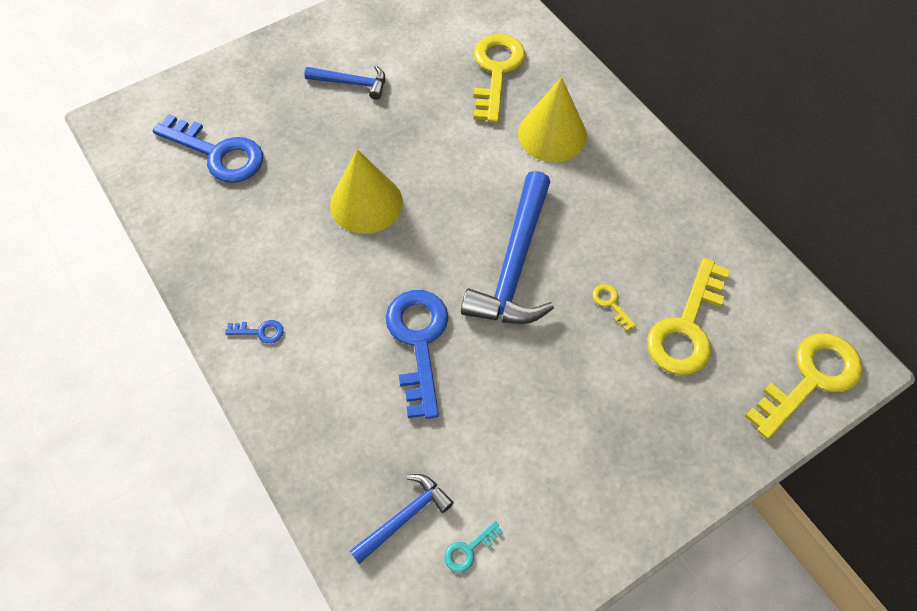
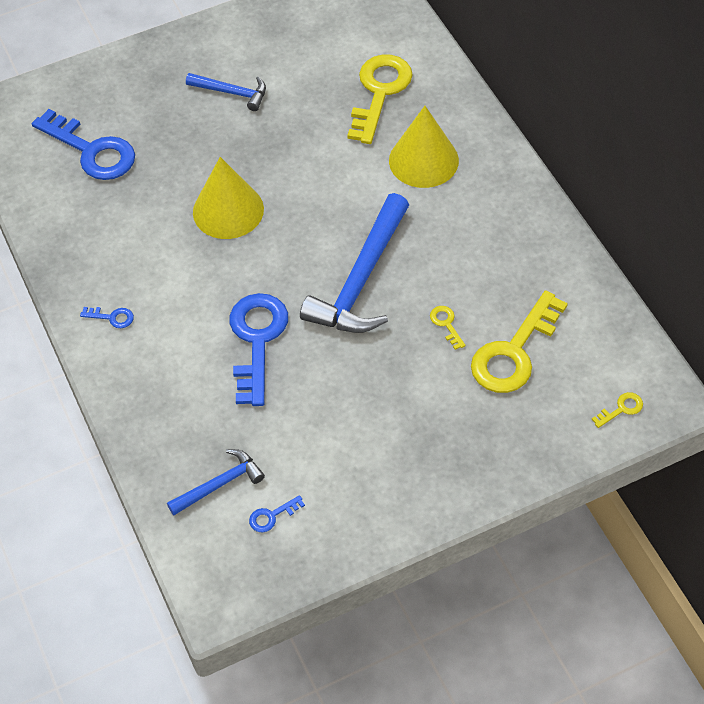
camera: 10 degrees right, 5 degrees down
turquoise key [444,521,503,573] -> blue key [249,495,305,532]
yellow key [745,333,863,439] -> yellow key [592,392,643,428], size x0.41

